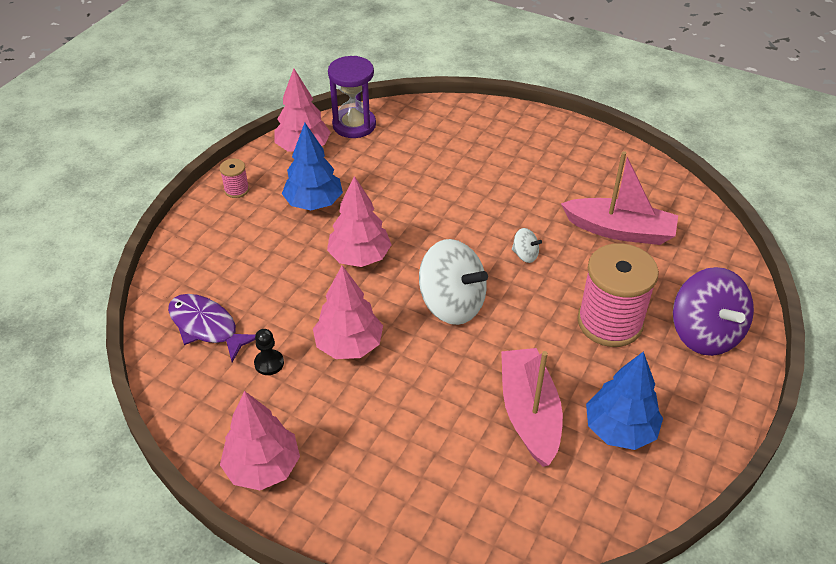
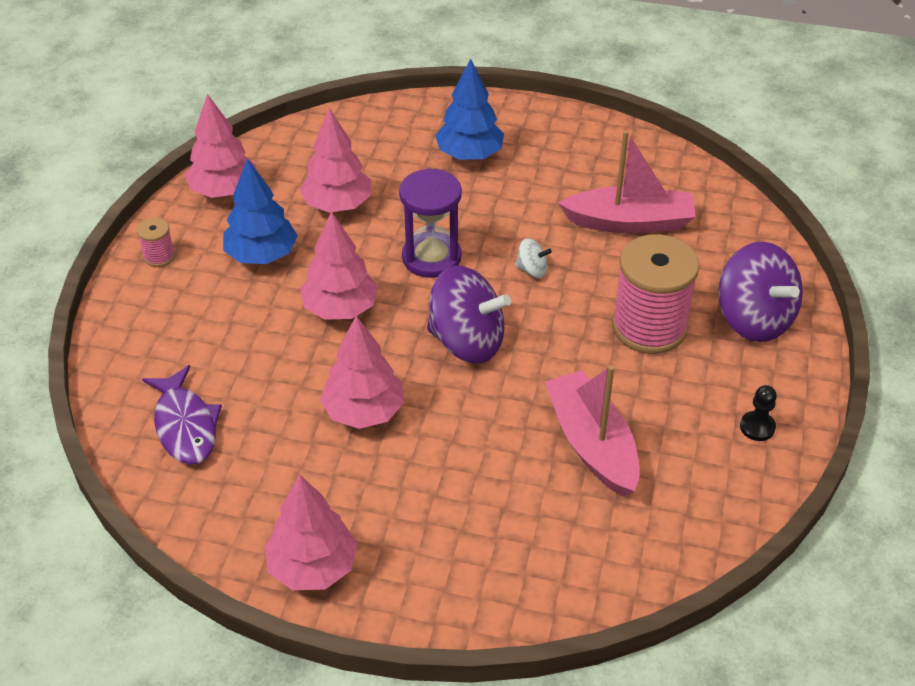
camera: 15 degrees left, 0 degrees up
purple fish [168,294,255,362] -> purple fish turned 135 degrees counterclockwise [142,365,222,465]
black pawn [254,329,284,375] -> black pawn moved to [740,385,777,441]
purple hourglass [328,56,376,138] -> purple hourglass moved to [399,168,462,278]
white spinning top [419,239,488,325] -> purple spinning top [427,266,511,364]
blue tree [586,351,663,450] -> blue tree moved to [435,59,504,160]
none -> pink tree [300,108,371,213]

